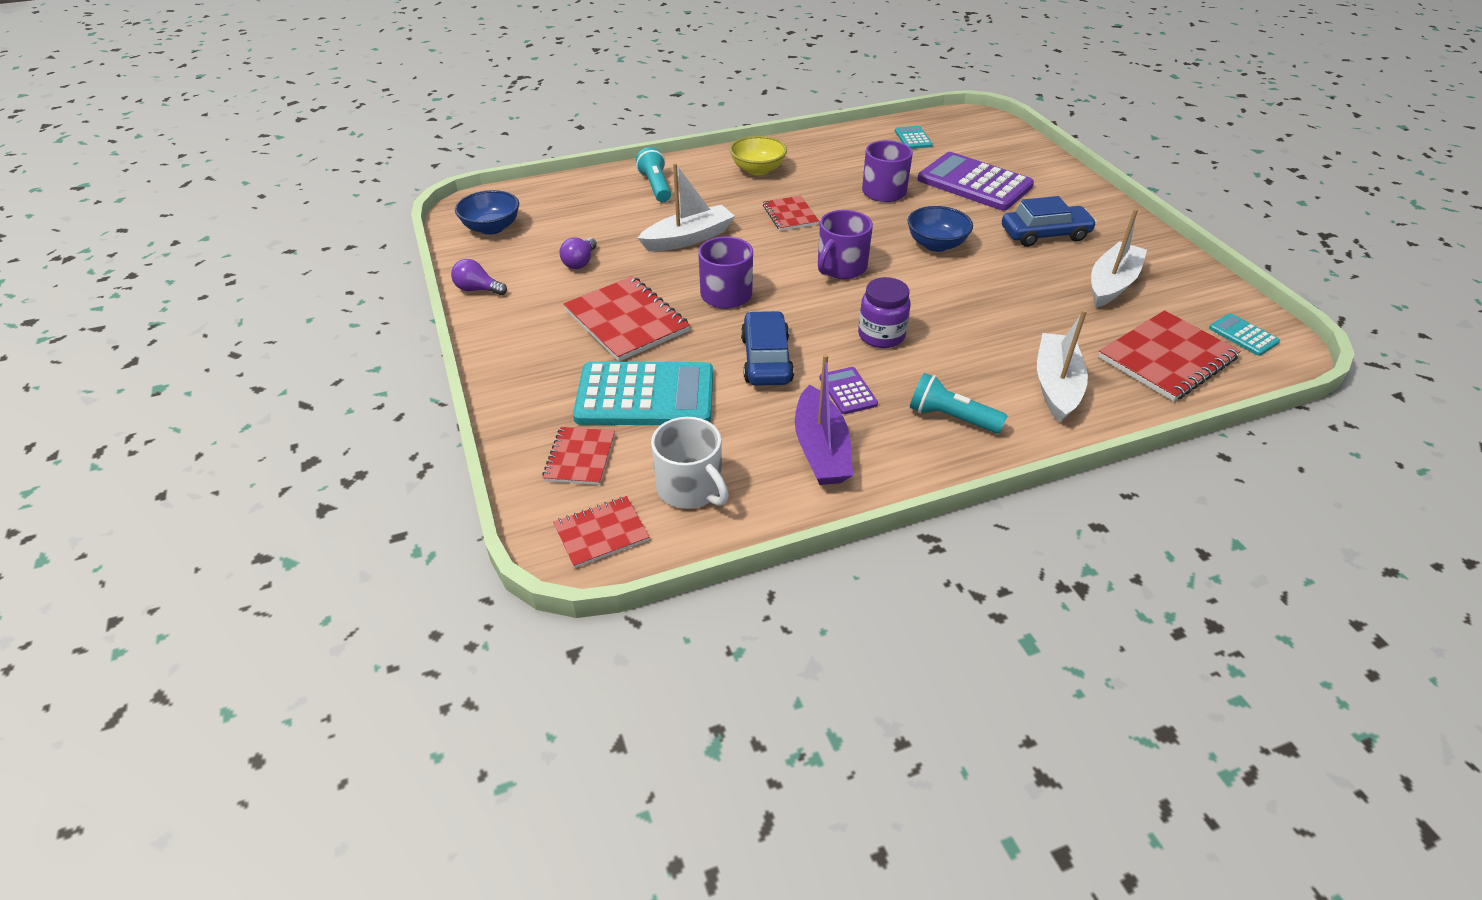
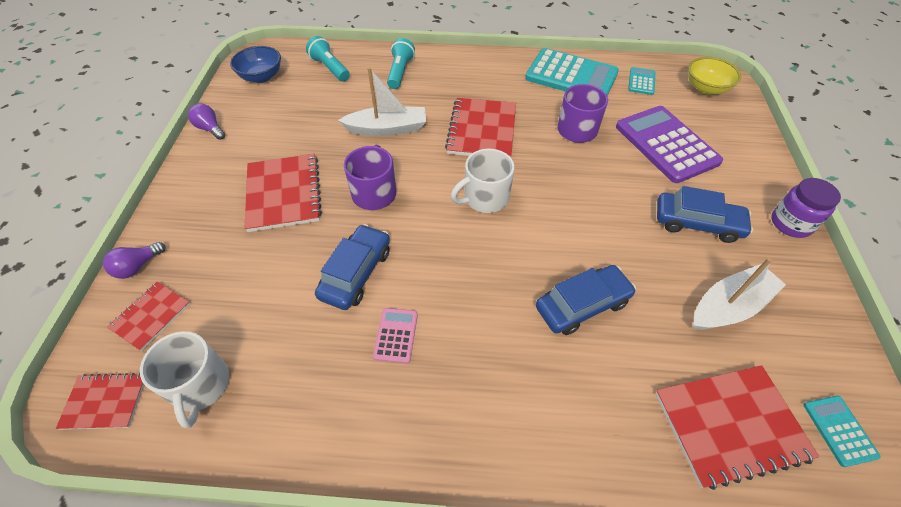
camera: 25 degrees right, 10 degrees up
purple light bulb [559,238,597,269] -> purple light bulb moved to [103,242,166,279]
turquoise calculator [573,361,713,425] -> turquoise calculator moved to [525,48,619,96]
yellow bowl [730,136,787,176] -> yellow bowl moved to [688,57,741,95]
red notebook [763,196,819,231] -> red notebook [445,98,516,157], size x1.72
purple boat [795,354,853,485] -> none
purple mug [818,210,873,279] -> white mug [451,149,514,213]
purple calculator [819,367,878,414] -> pink calculator [373,308,418,364]
purple jar [858,277,911,348] -> purple jar moved to [771,178,841,238]
blue bowl [907,206,973,252] -> none
turquoise flashlight [910,373,1008,434] -> turquoise flashlight moved to [306,36,349,81]
white boat [1037,309,1088,423] -> none
none -> blue car [536,265,636,335]

